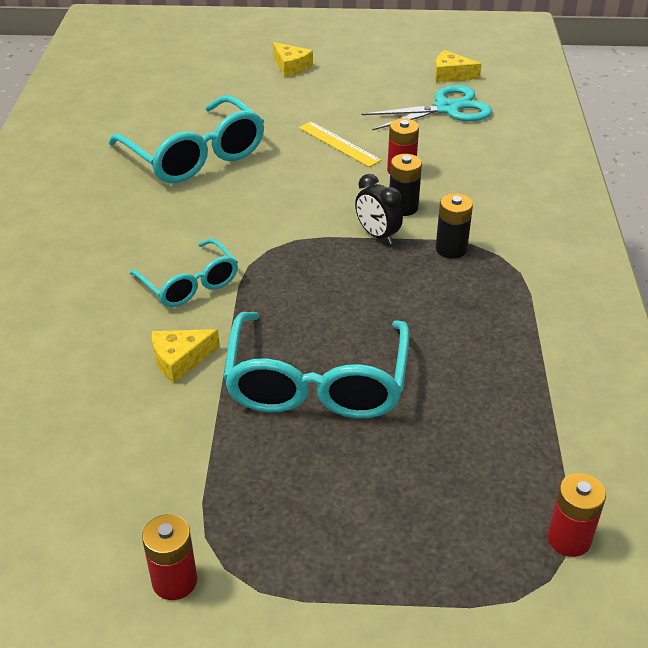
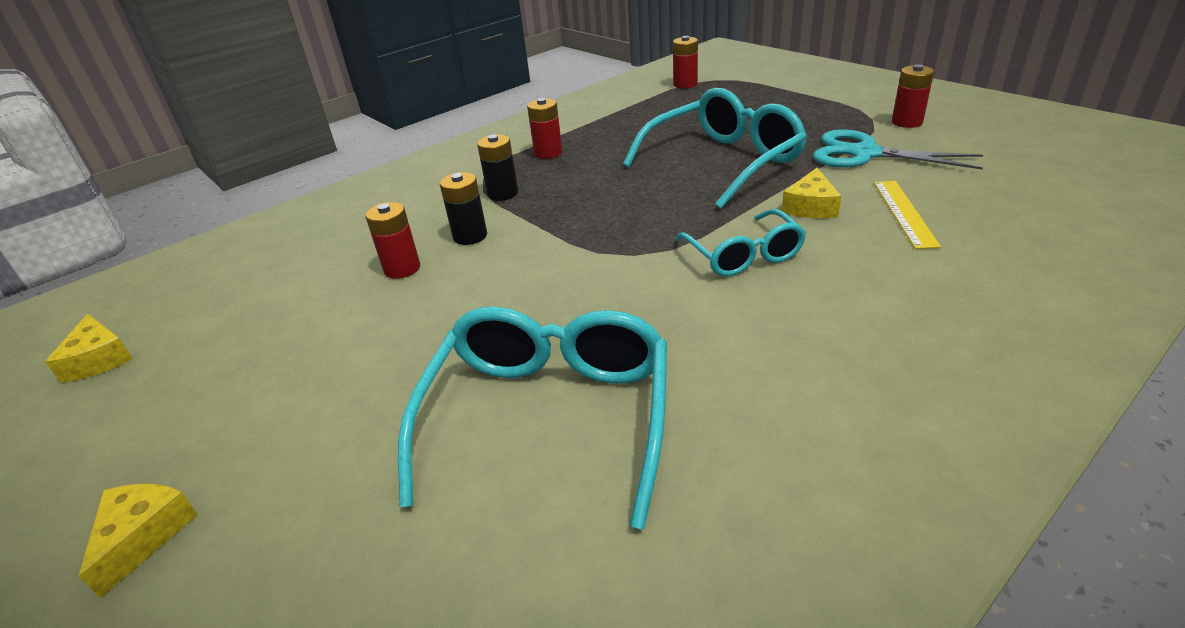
camera: 130 degrees left, 5 degrees down
turquoise glasses [129,238,238,307] -> turquoise glasses turned 150 degrees clockwise [675,209,806,277]
yellow cheese [152,329,220,383] -> yellow cheese turned 90 degrees clockwise [782,168,841,218]
yellow ruler [299,121,382,167] -> yellow ruler moved to [874,181,941,249]
black clock [355,174,403,244] -> none
turquoise scissors [361,85,492,131] -> turquoise scissors moved to [813,129,983,170]
none -> red battery [527,98,562,159]

